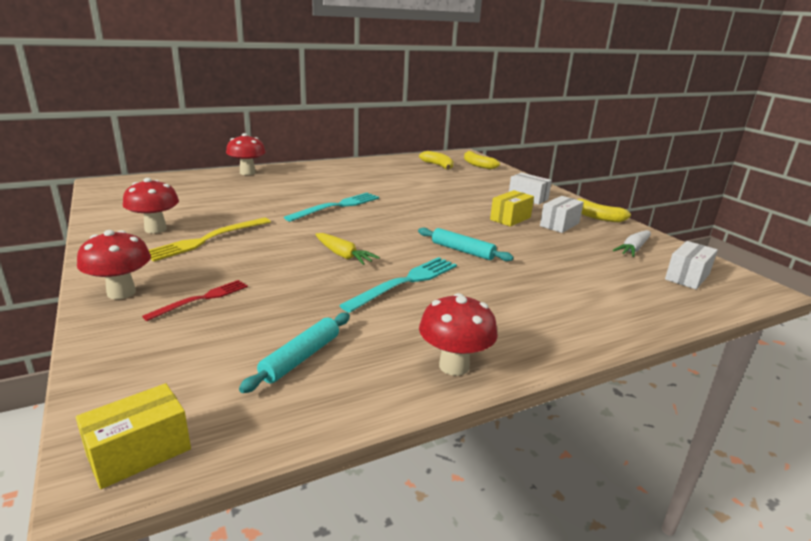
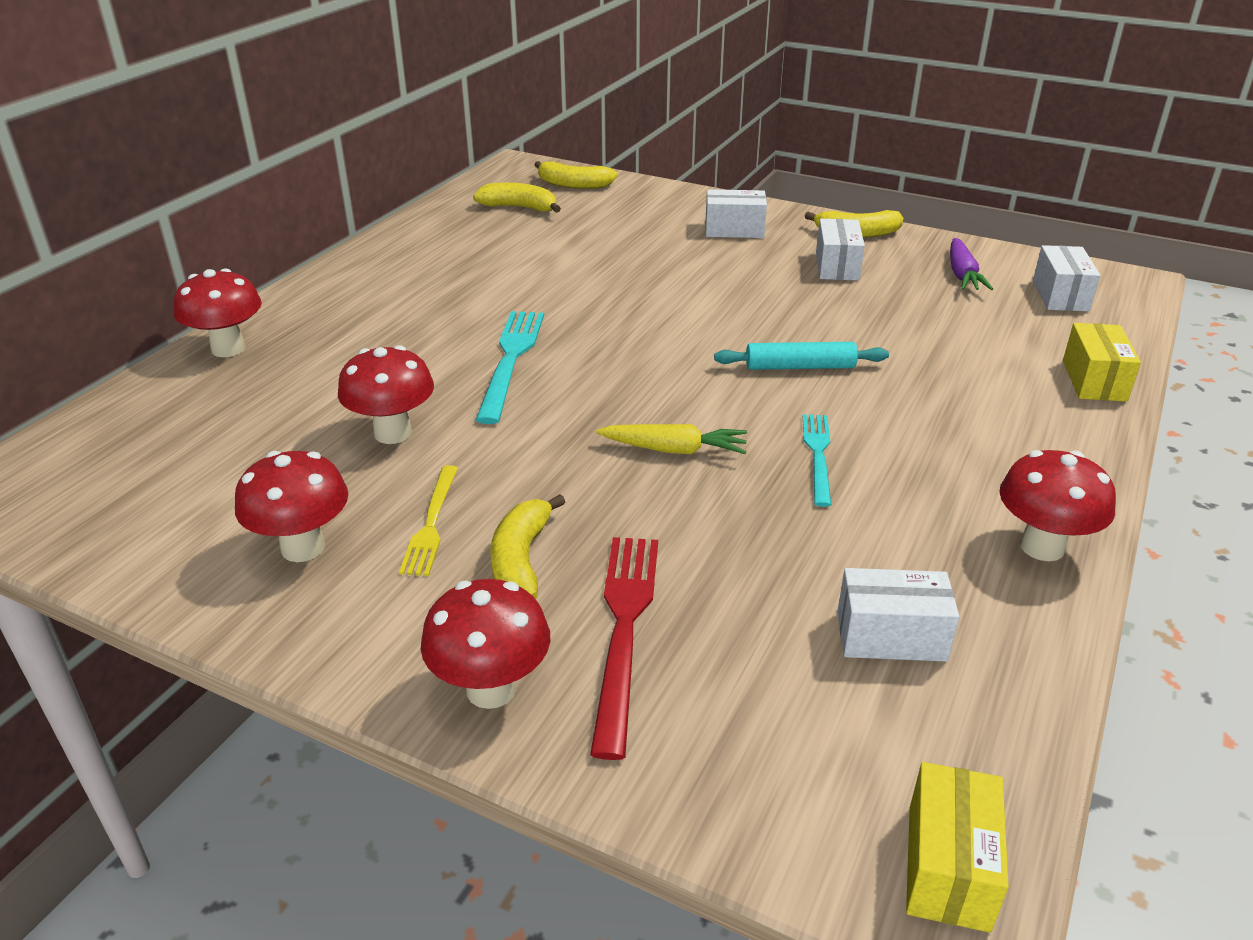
camera: 35 degrees left, 10 degrees up
red fork [142,280,248,321] -> red fork [590,537,658,760], size x1.57
yellow fork [149,218,271,262] -> yellow fork [399,465,458,576], size x0.63
turquoise rolling pin [239,312,350,393] -> white box [837,568,959,662]
turquoise fork [339,257,457,313] -> turquoise fork [803,414,831,507], size x0.63
yellow box [490,190,534,227] -> yellow box moved to [1063,323,1141,402]
white carrot [613,230,651,257] -> purple carrot [950,238,993,290]
none -> red mushroom [338,345,434,444]
none -> yellow banana [490,494,565,599]

